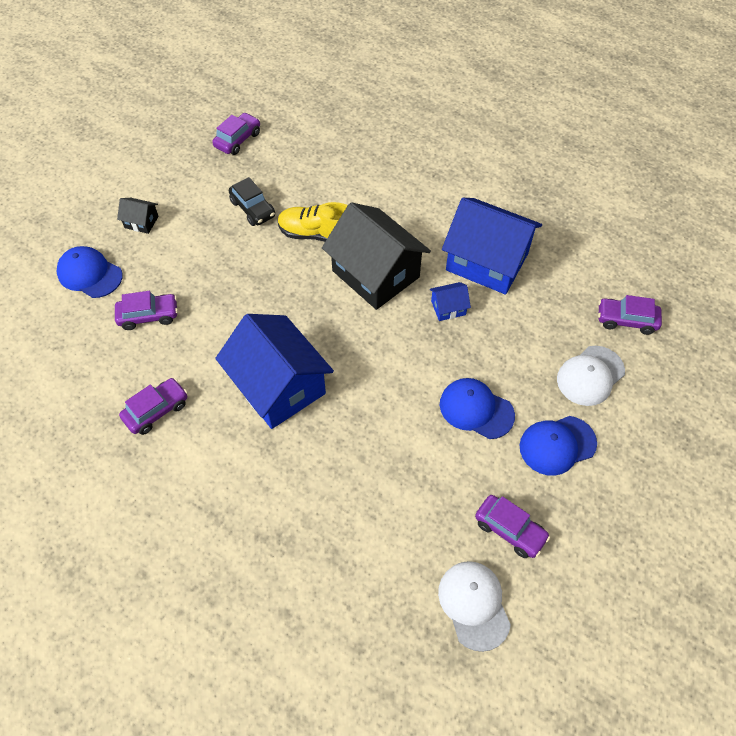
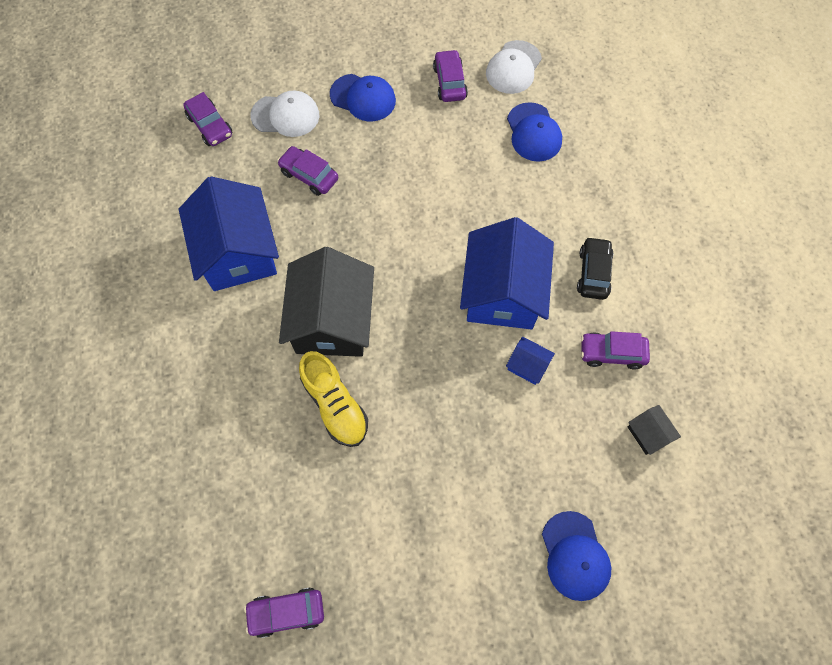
camera: 135 degrees left, 10 degrees up
purple car [115,291,178,330] -> purple car moved to [277,146,338,196]
black house [117,198,159,234] -> black house moved to [628,405,681,455]
black car [229,177,275,226] -> black car moved to [577,237,613,300]
blue house [430,282,471,321] -> blue house moved to [506,337,555,385]
blue cap [440,378,515,439] -> blue cap moved to [507,102,562,162]

